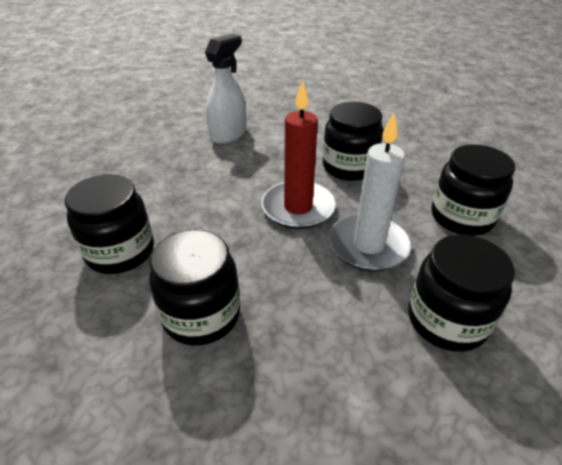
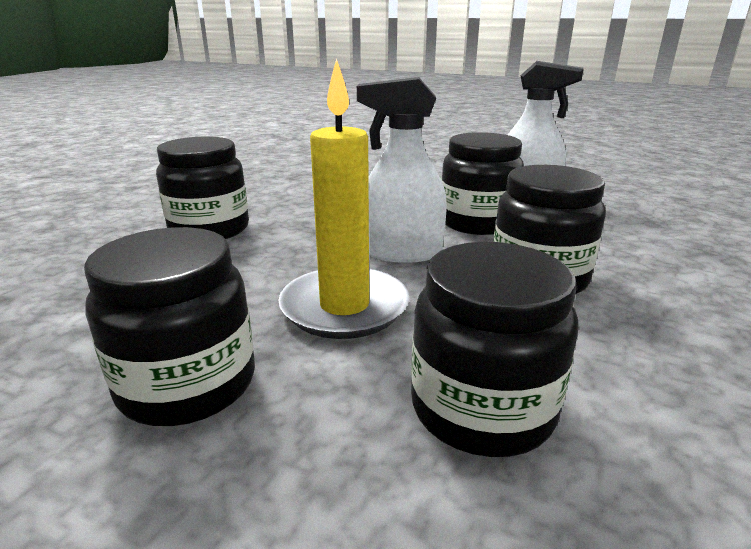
camera: 75 degrees right, 15 degrees down
black jar [65,174,154,274] -> black jar moved to [441,132,524,235]
red candle [261,81,336,229] -> white spray bottle [357,77,447,263]
white candle [329,113,412,271] -> yellow candle [278,58,409,339]

